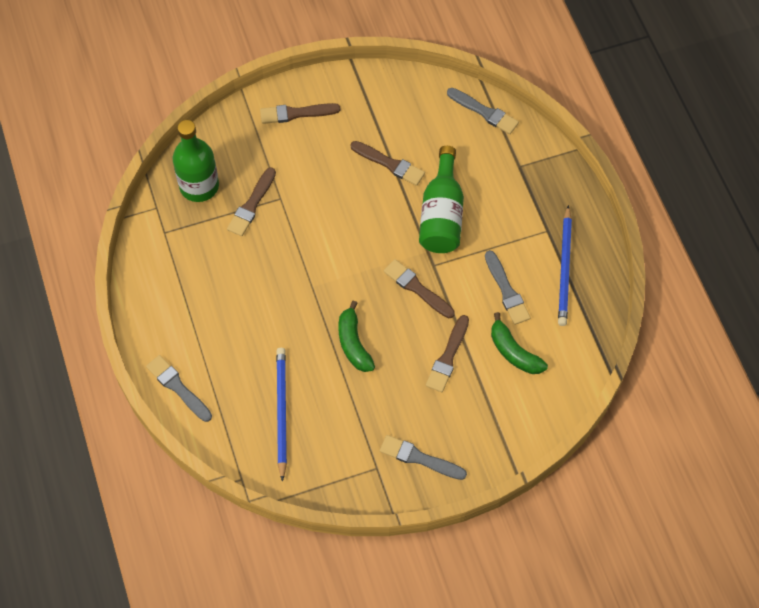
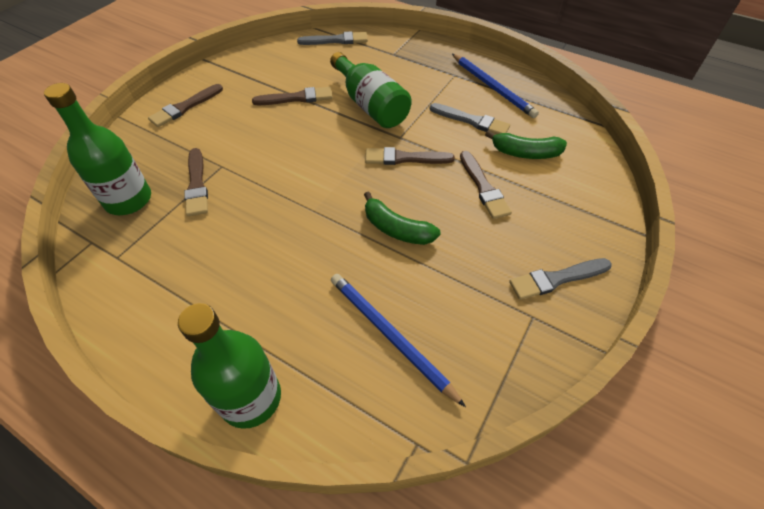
camera: 40 degrees left, 10 degrees down
grey brush [146,355,212,422] -> green bottle [178,303,281,429]

